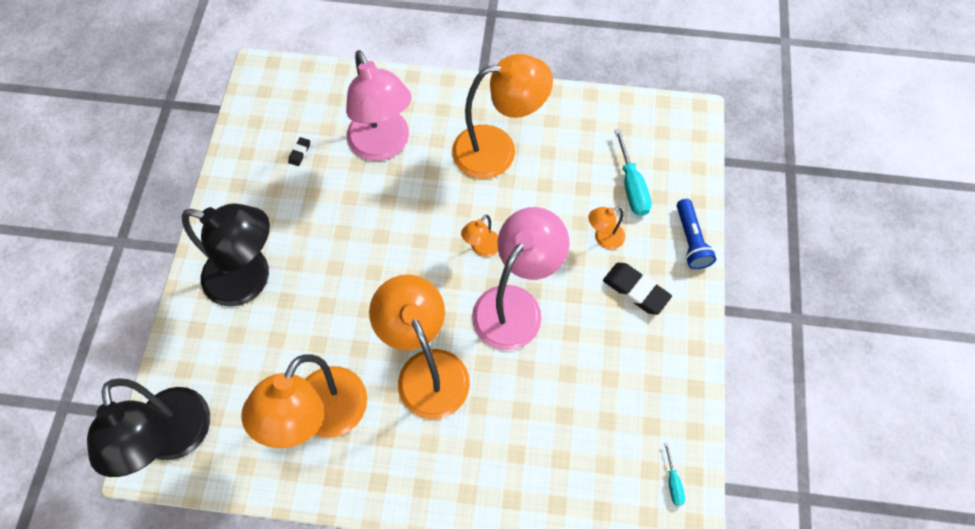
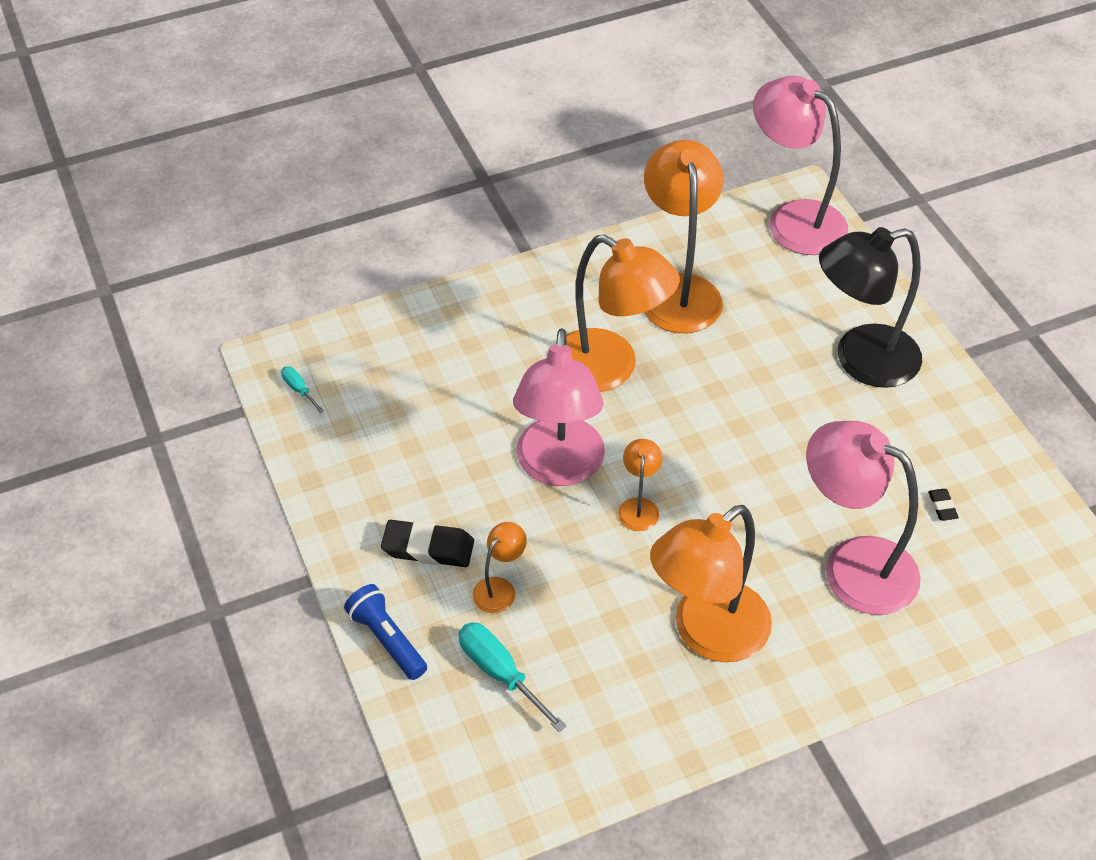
camera: 150 degrees right, 15 degrees down
black lamp [87,378,210,477] -> pink lamp [753,76,848,255]

